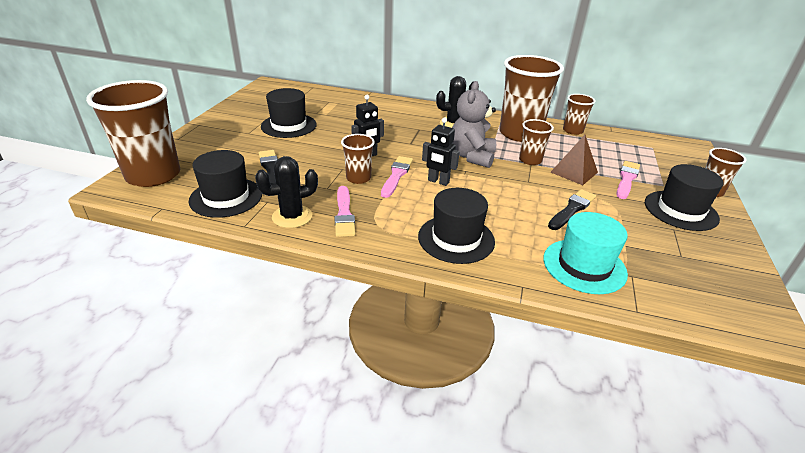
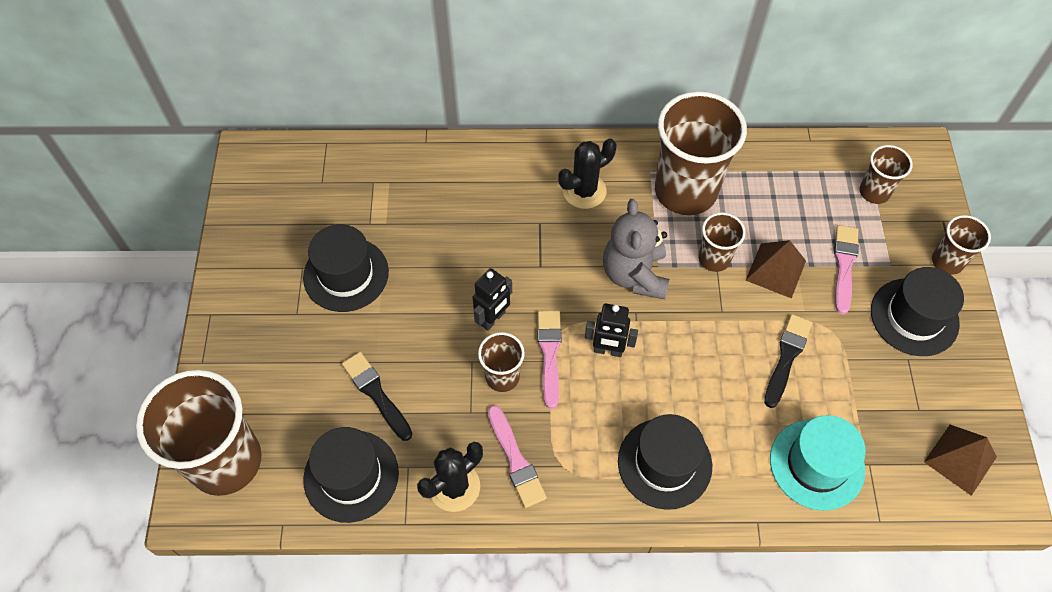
camera: 15 degrees left, 25 degrees up
brown cup [563,94,596,135] -> brown cup moved to [859,145,913,204]
none -> brown pyramid [924,425,997,496]

